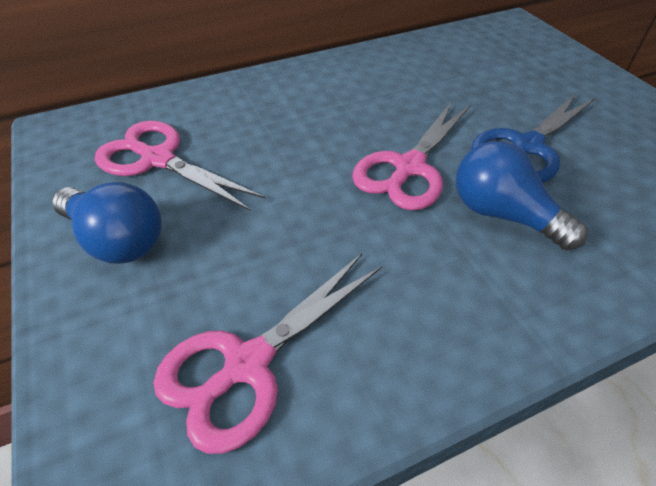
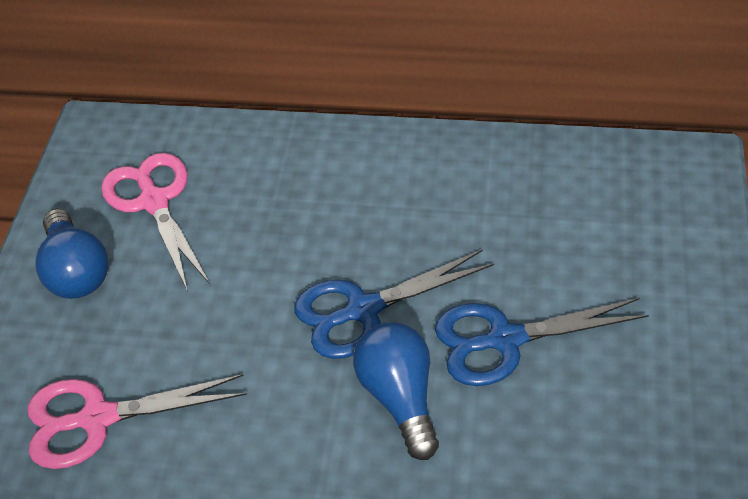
camera: 35 degrees right, 0 degrees up
pink scissors [352,102,471,211] -> blue scissors [294,249,494,359]

